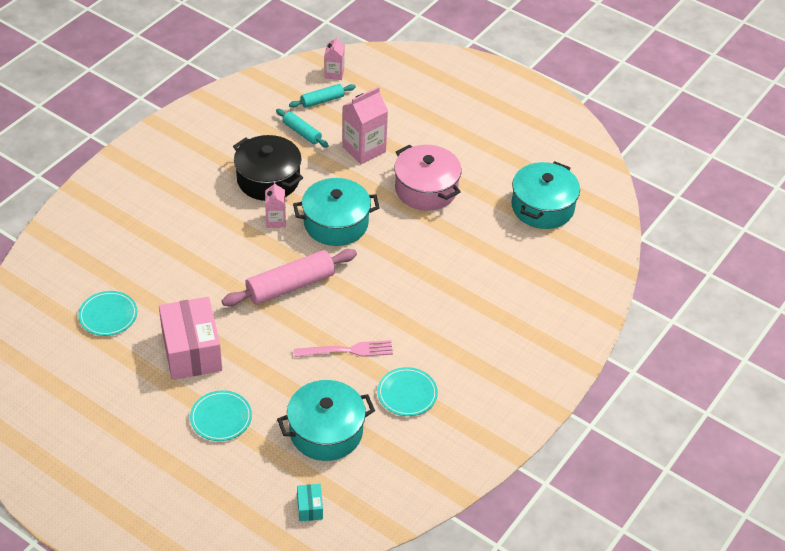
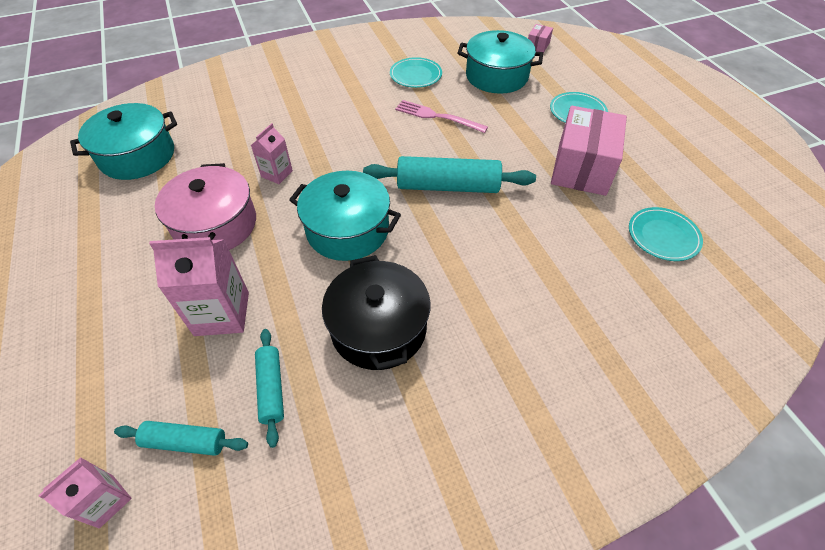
camera: 145 degrees left, 5 degrees up
pink rolling pin [222,249,357,306] -> turquoise rolling pin [363,156,536,193]
pink carton [265,182,286,228] -> pink carton moved to [251,123,293,184]
turquoise box [297,484,323,521] -> pink box [528,24,553,53]

